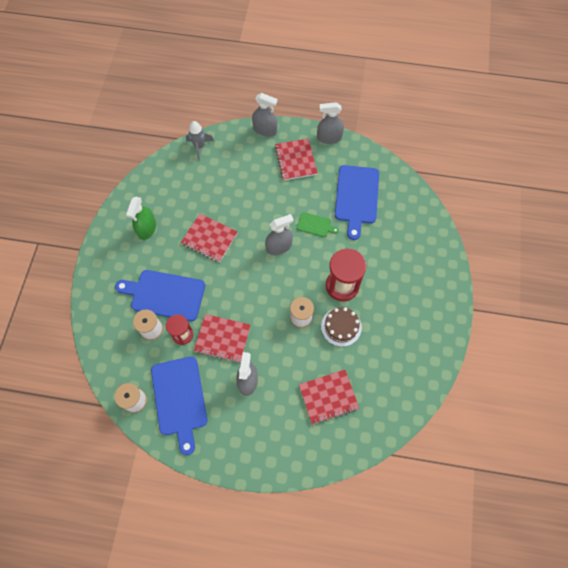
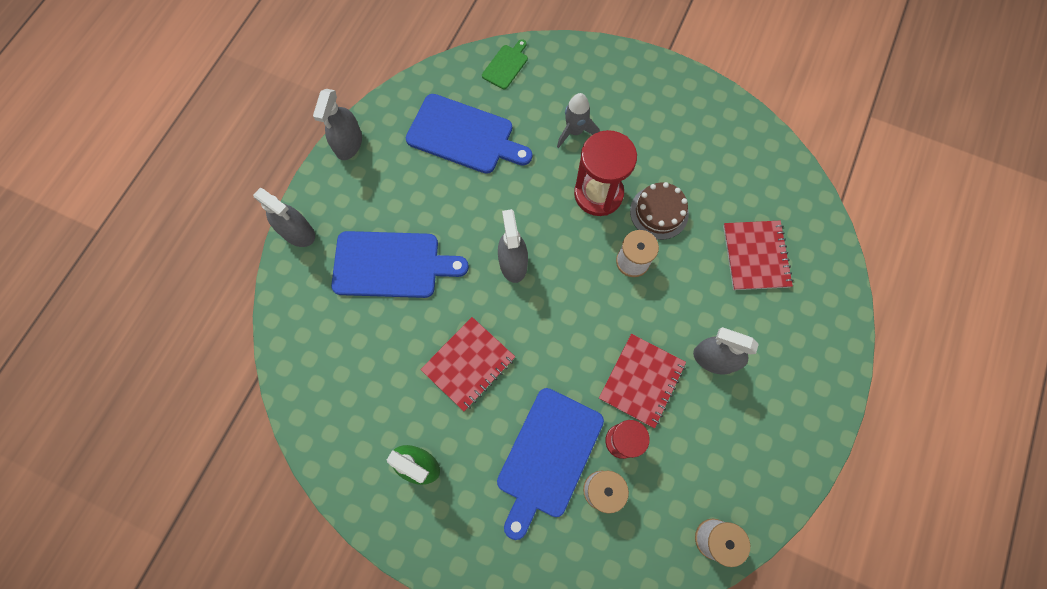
camera: 75 degrees left, 5 degrees up
blue cutting board [151,356,207,455] -> blue cutting board moved to [331,231,469,298]
grey rocket [186,121,214,160] -> grey rocket moved to [557,93,599,148]
grey spray bottle [252,93,278,137] -> grey spray bottle turned 90 degrees clockwise [253,188,315,247]
red notebook [275,138,318,180] -> none
green cutting board [297,212,339,237] -> green cutting board moved to [482,39,528,89]

